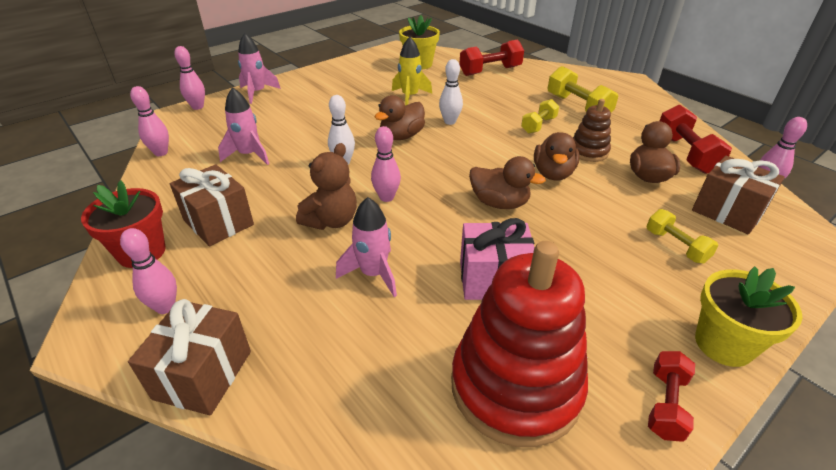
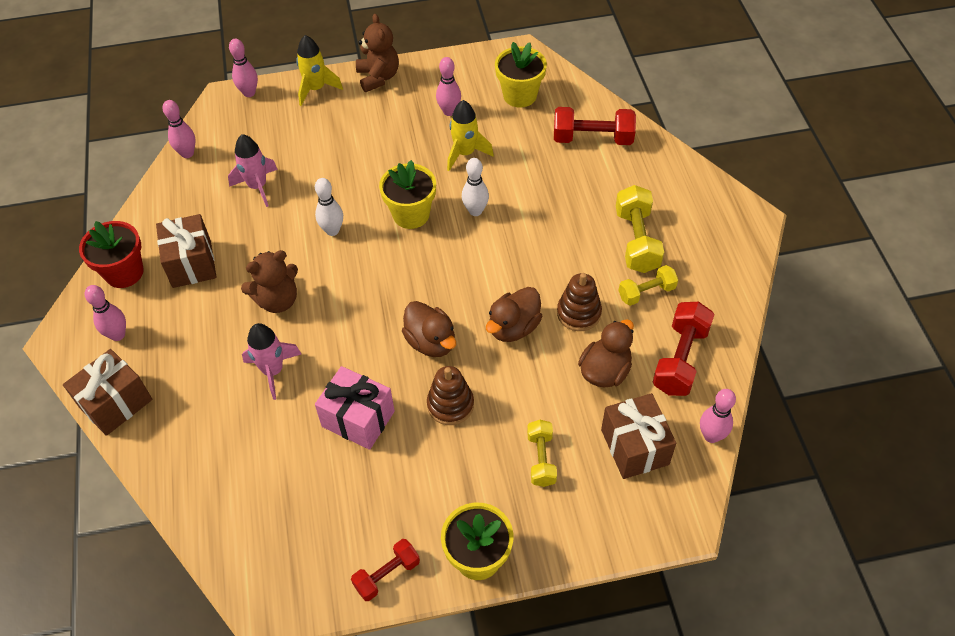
camera: 30 degrees right, 15 degrees up
pink rocket [238,33,281,104] -> yellow rocket [296,35,343,106]
pink bowling pin [371,126,401,202] -> pink bowling pin moved to [436,57,461,116]
brown duck [375,95,425,140] -> yellow flower pot [379,160,436,229]
red stacking toy [451,241,588,447] -> none
yellow dumbbell [521,99,559,134] -> yellow dumbbell moved to [618,265,678,306]
none -> brown teddy bear [356,14,399,92]
none -> brown stacking toy [427,366,474,425]

